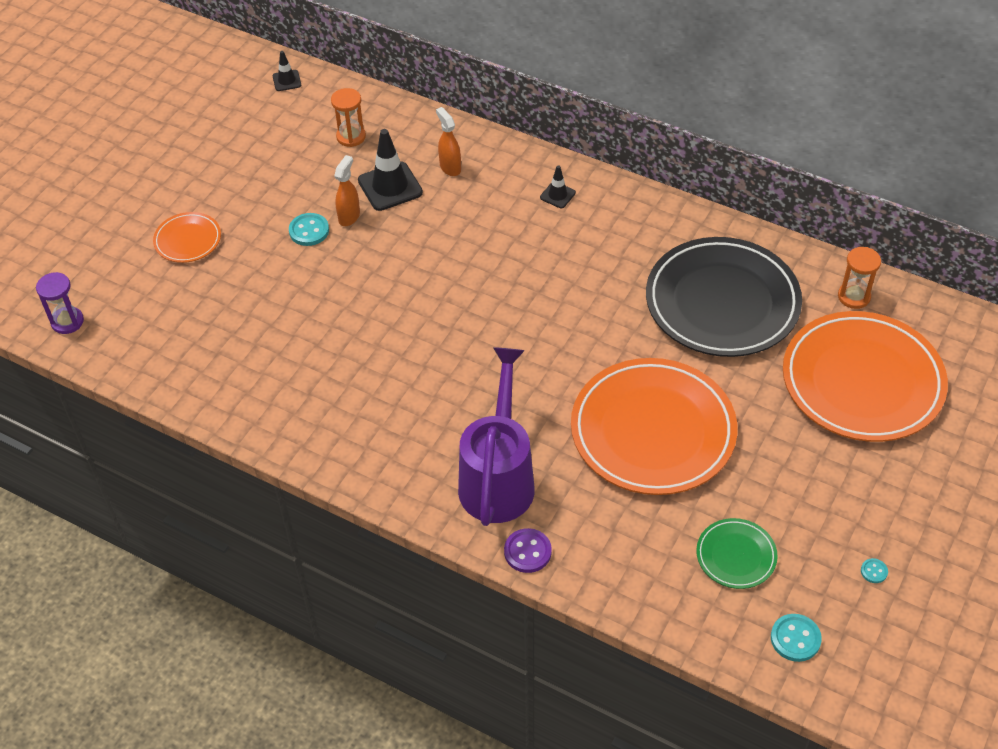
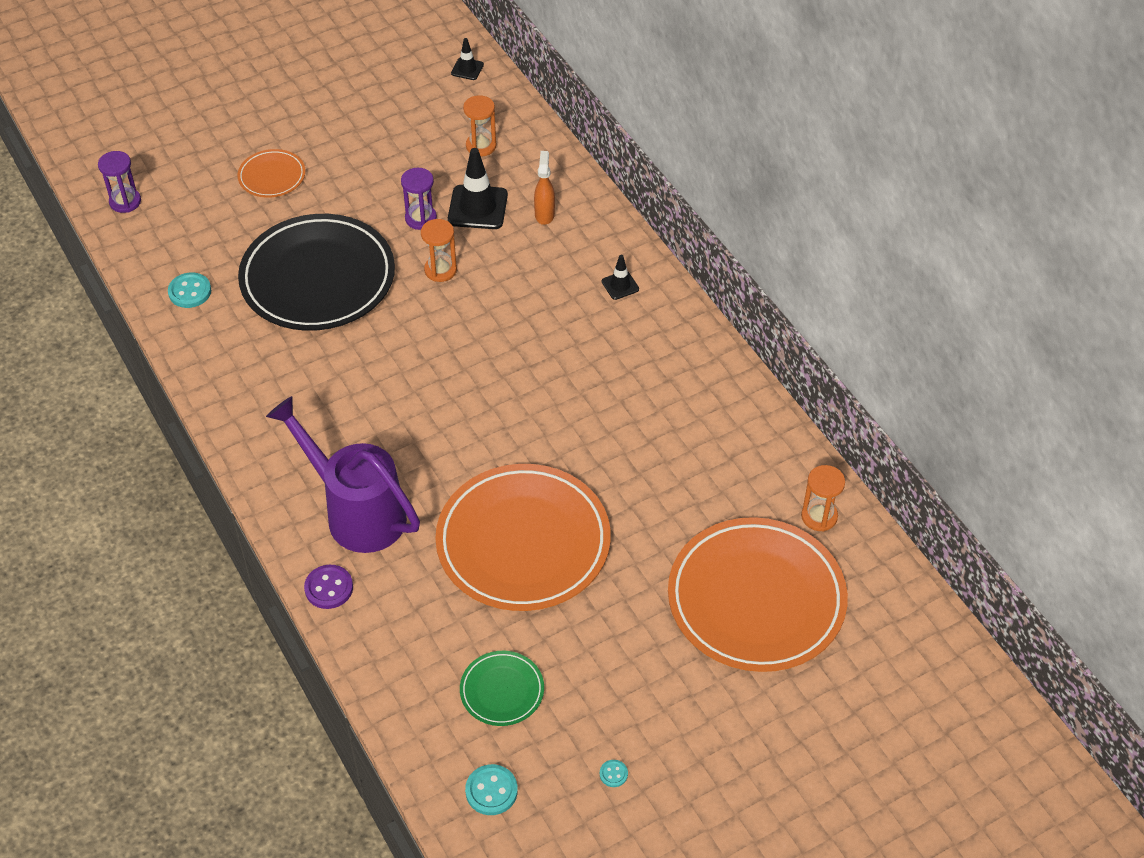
camera: 30 degrees right, 0 degrees up
turquoise button [289,213,329,246] -> turquoise button moved to [168,273,211,308]
orange spray bottle [334,155,360,226] -> purple hourglass [401,168,437,230]
purple watering can [458,347,535,526] -> purple watering can turned 90 degrees counterclockwise [266,396,420,553]
black plate [646,237,802,357] -> black plate moved to [238,214,395,331]
none -> orange hourglass [421,219,457,282]

